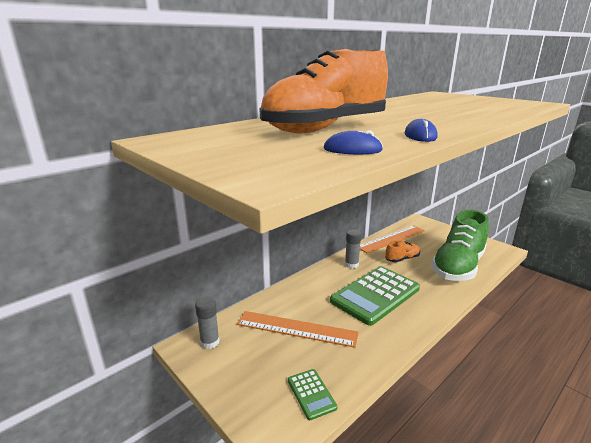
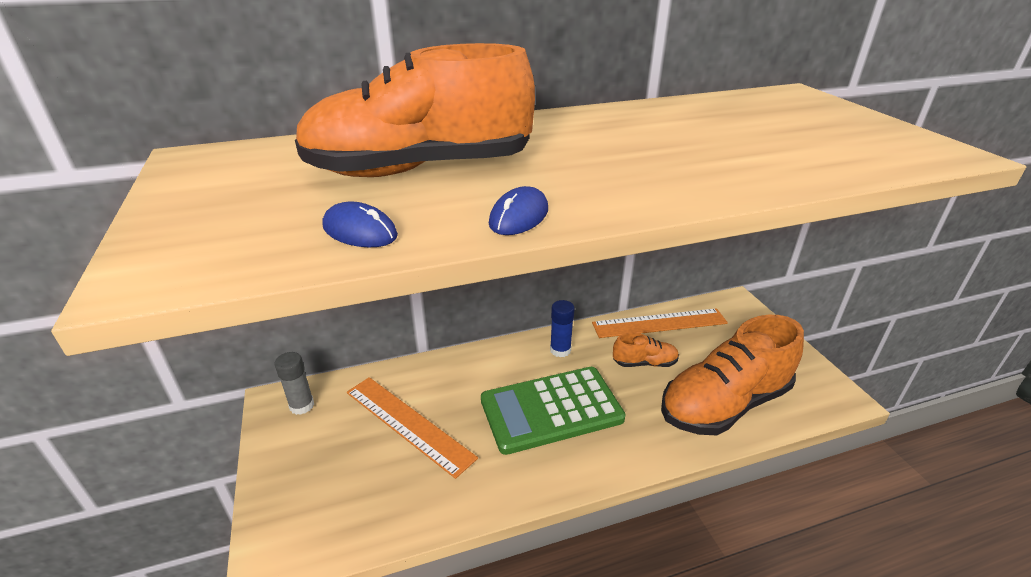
camera: 25 degrees right, 10 degrees up
green calculator [288,369,338,420] -> none
grey glue stick [345,229,361,269] -> blue glue stick [550,300,575,357]
green shoe [431,210,489,281] -> orange shoe [661,315,804,436]

